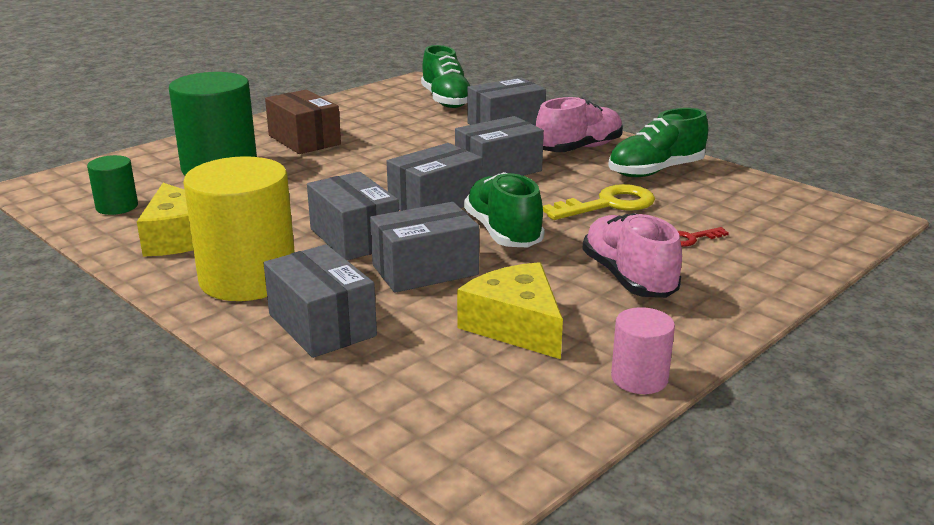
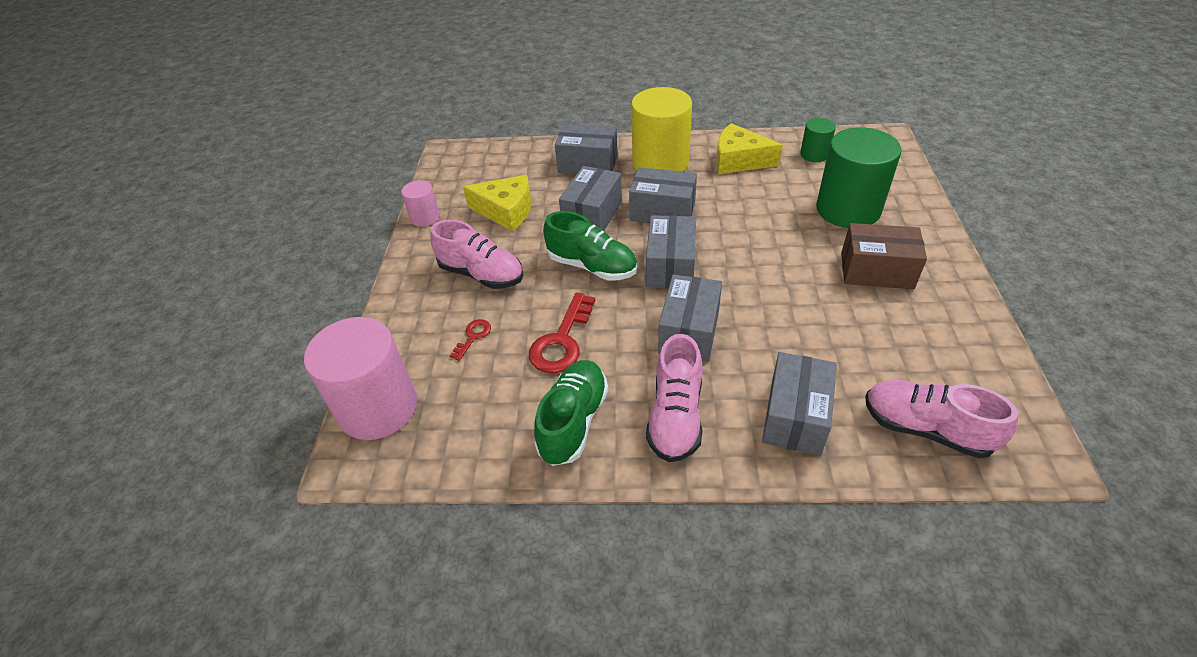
camera: 140 degrees right, 20 degrees up
green shoe [421,45,470,108] -> pink shoe [865,380,1018,458]
yellow key [543,184,655,220] -> red key [529,293,595,373]
none -> pink cylinder [304,317,417,440]

